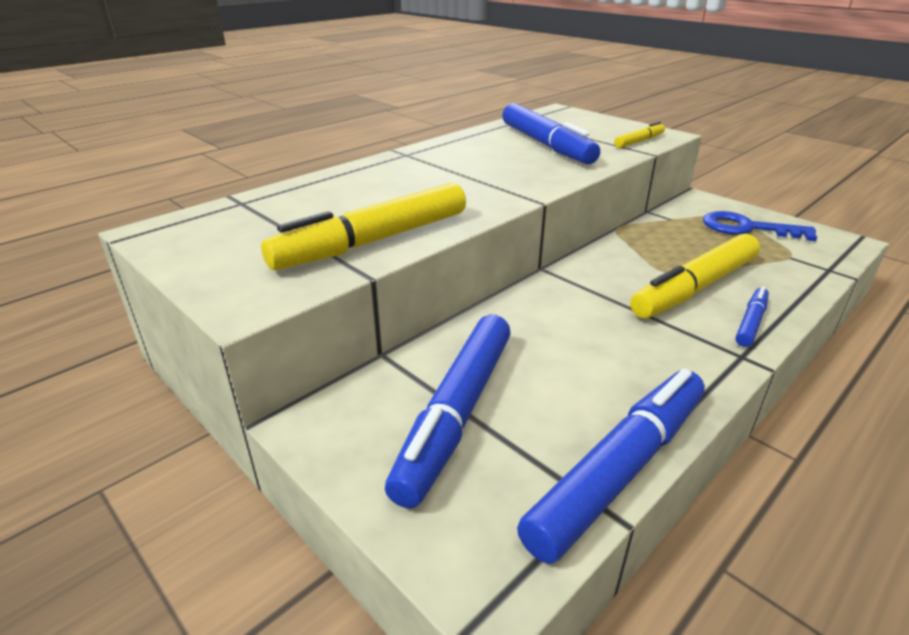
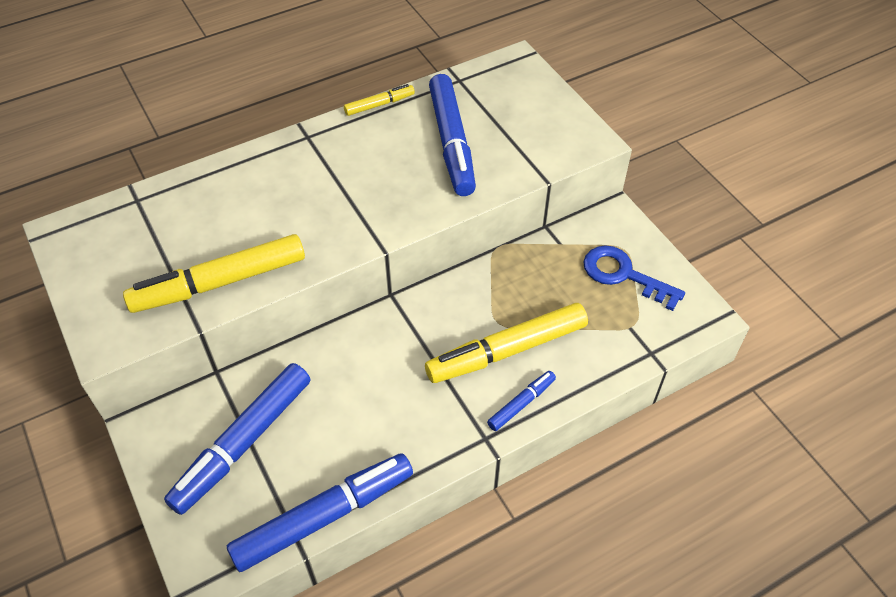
camera: 15 degrees right, 20 degrees up
yellow marker [614,121,665,148] -> yellow marker moved to [344,84,415,116]

